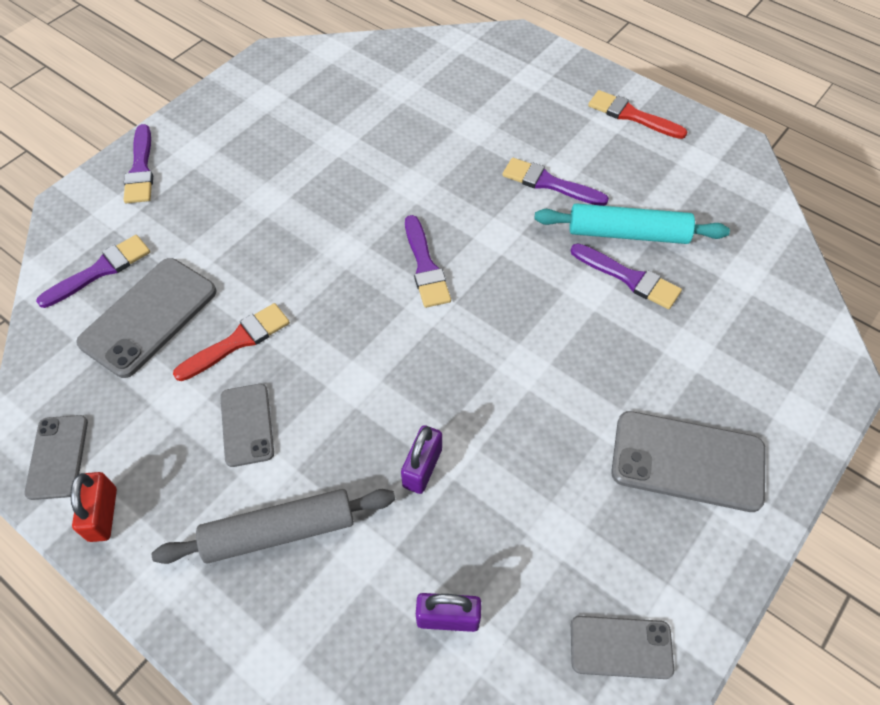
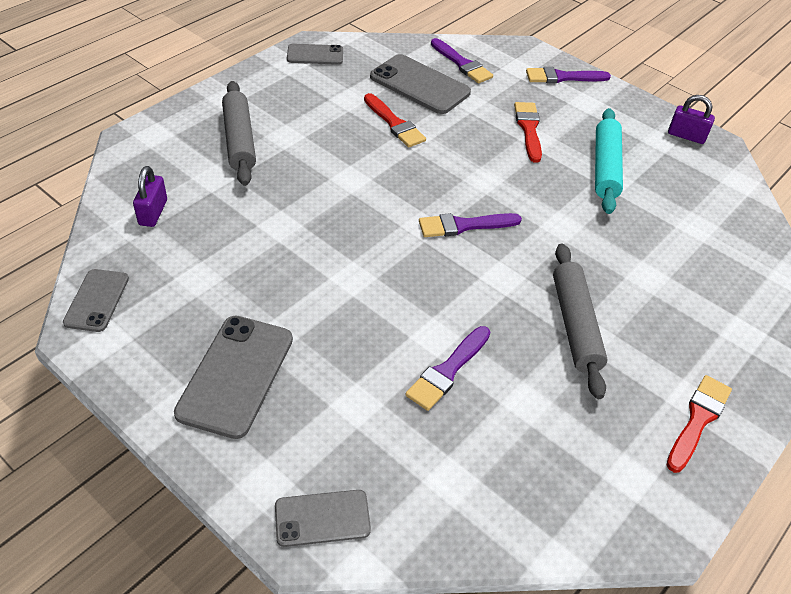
camera: 90 degrees right, 10 degrees down
red padlock [70,472,117,542] -> none
grey phone [220,384,274,467] -> grey phone moved to [275,490,371,547]
purple padlock [401,425,442,494] -> purple padlock moved to [668,95,715,144]
purple brush [502,158,609,206] -> grey rolling pin [553,243,608,399]
turquoise rolling pin [534,203,730,244] -> turquoise rolling pin moved to [595,108,623,214]
none -> red brush [514,102,542,163]

